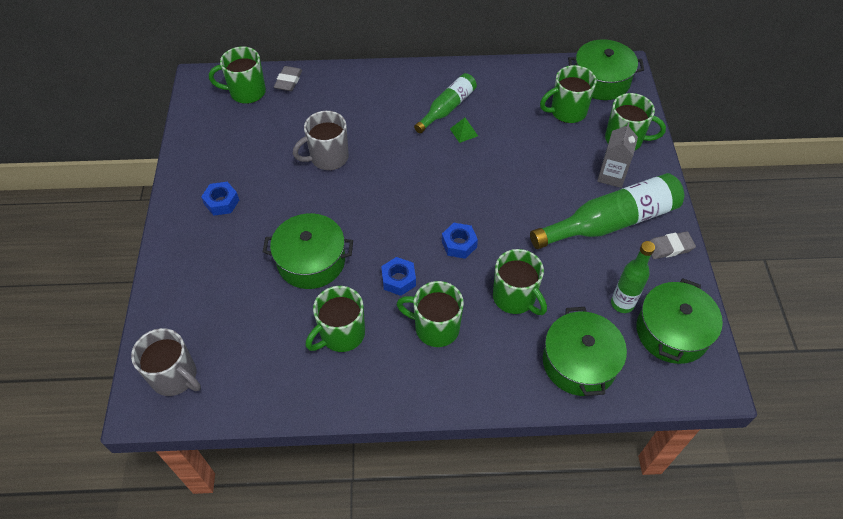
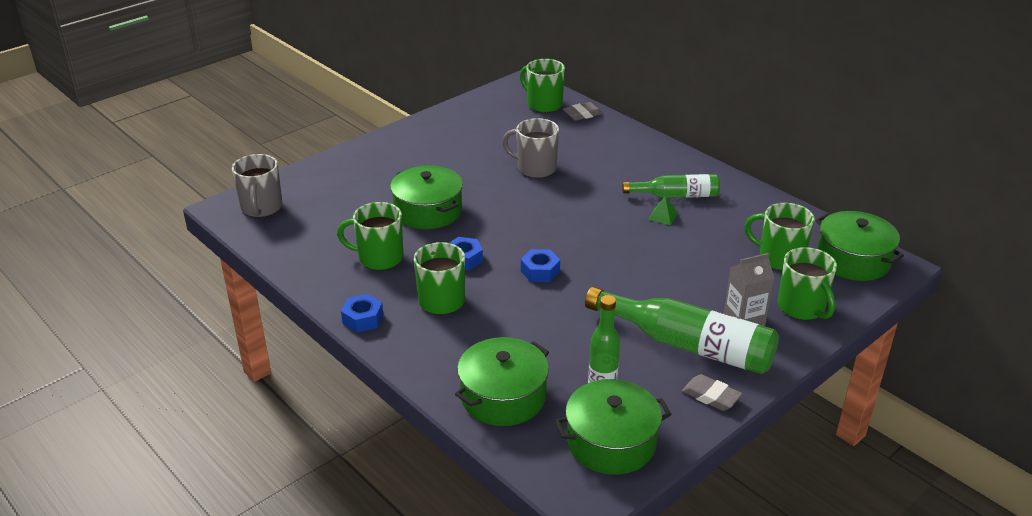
camera: 50 degrees right, 20 degrees down
blue nut [201,182,239,216] -> blue nut moved to [341,294,383,332]
green mug [493,249,547,315] -> none

